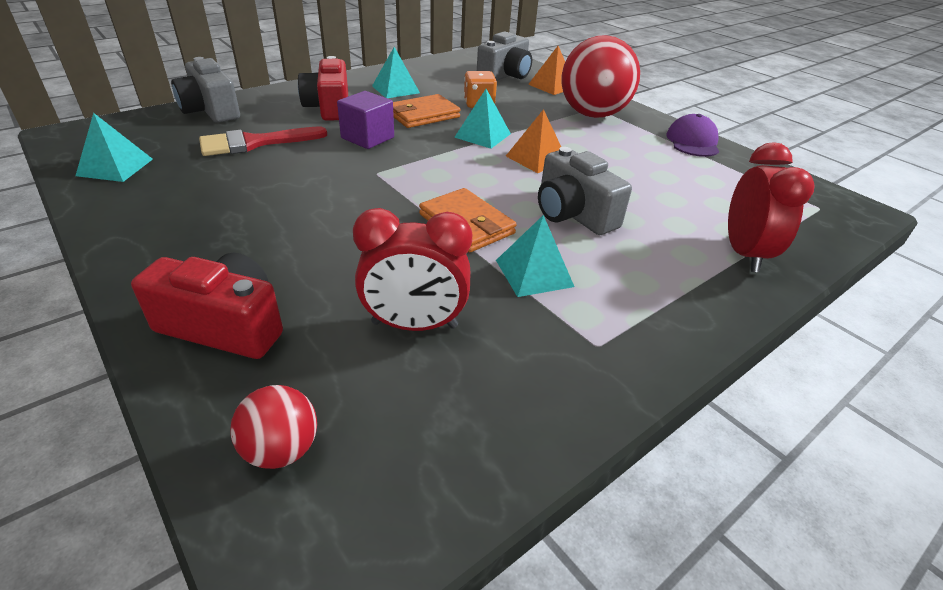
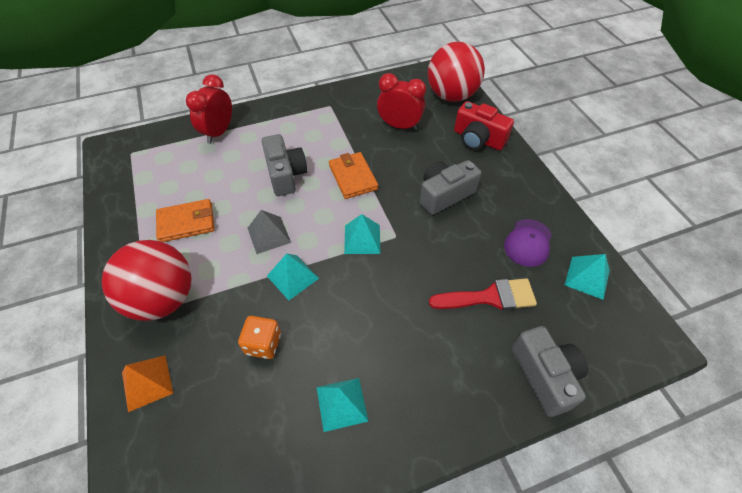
camera: 160 degrees left, 15 degrees up
red ball [230,385,317,469] -> red ball [428,42,485,102], size x2.16
red camera [298,56,348,121] -> none
purple cube [337,91,394,149] -> none
orange wallet [393,94,461,128] -> orange wallet moved to [156,199,214,242]
grey camera [477,31,532,81] -> grey camera moved to [420,160,481,215]
turquoise pyramid [496,215,574,297] -> turquoise pyramid moved to [344,214,381,254]
orange pyramid [506,109,561,173] -> grey pyramid [248,210,291,254]
purple cap [666,114,719,157] -> purple cap moved to [504,219,552,267]

